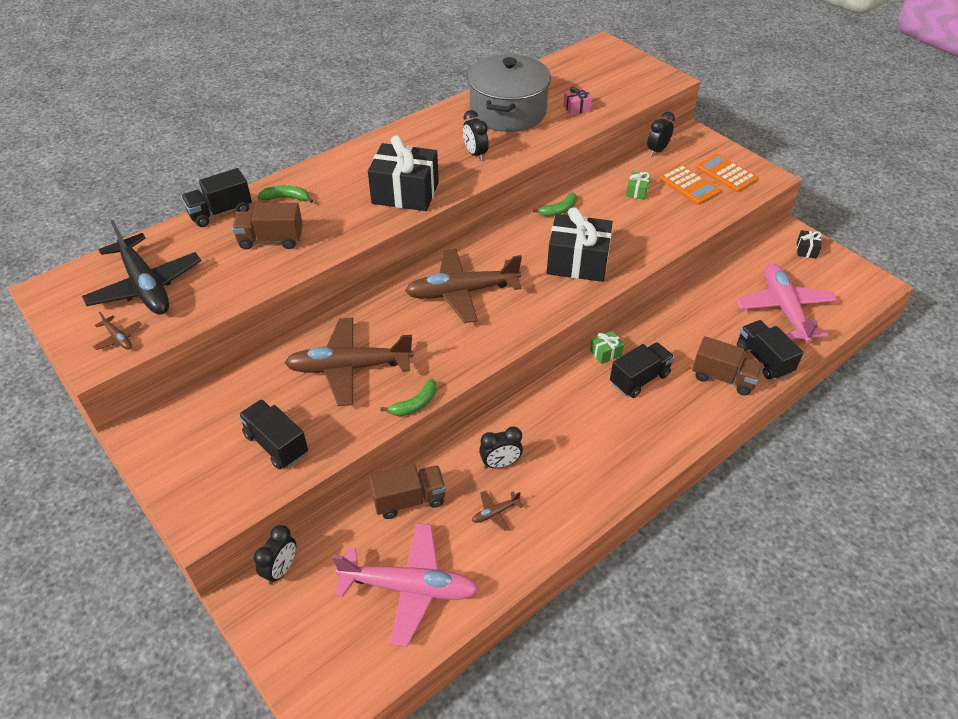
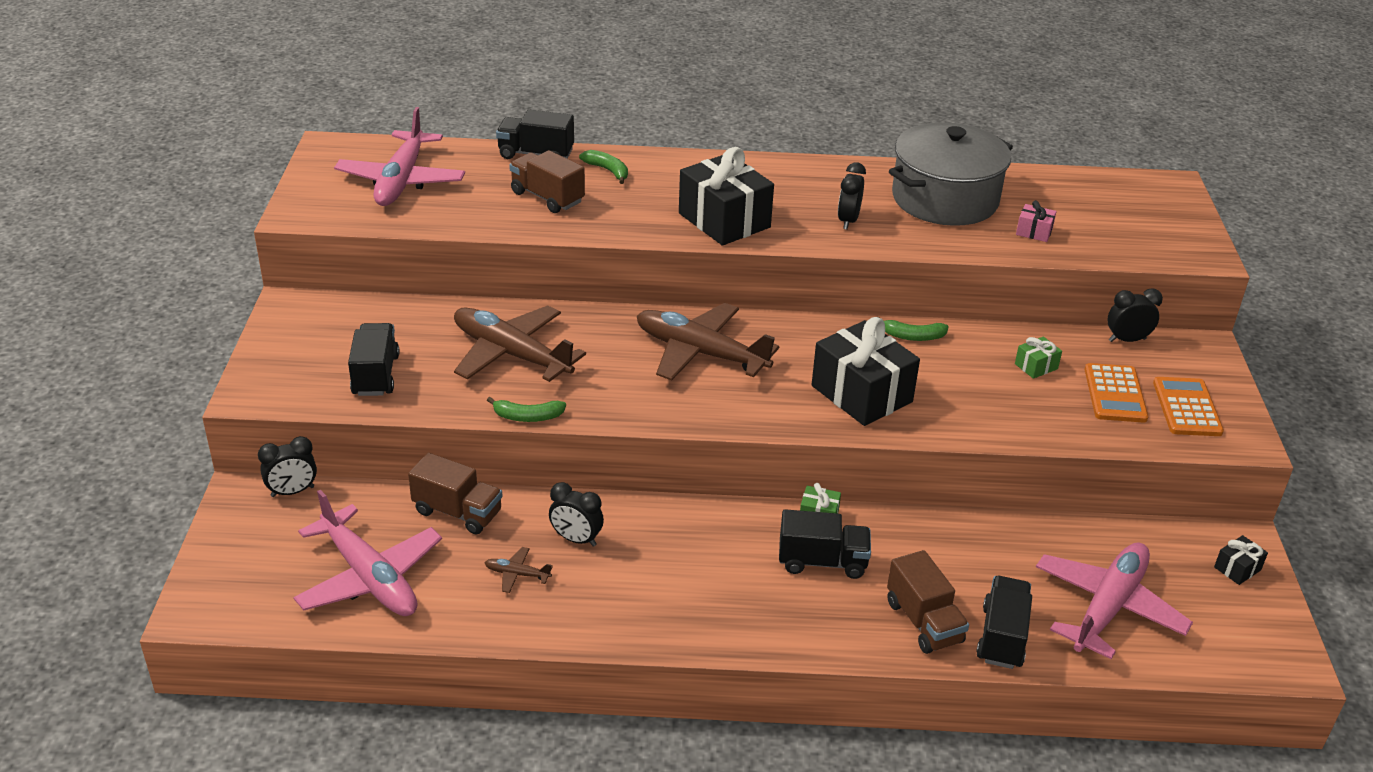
camera: 40 degrees right, 10 degrees down
black plane [82,220,201,315] -> pink plane [334,107,465,206]
brown plane [93,312,142,350] -> none

